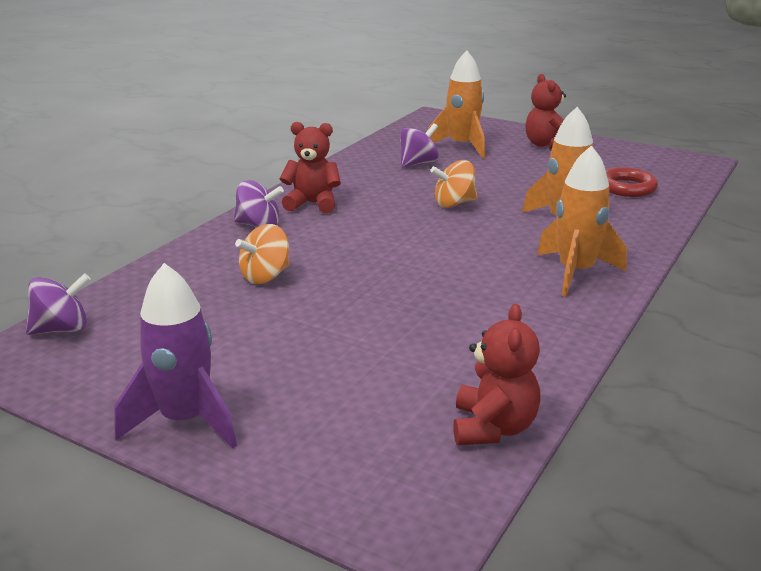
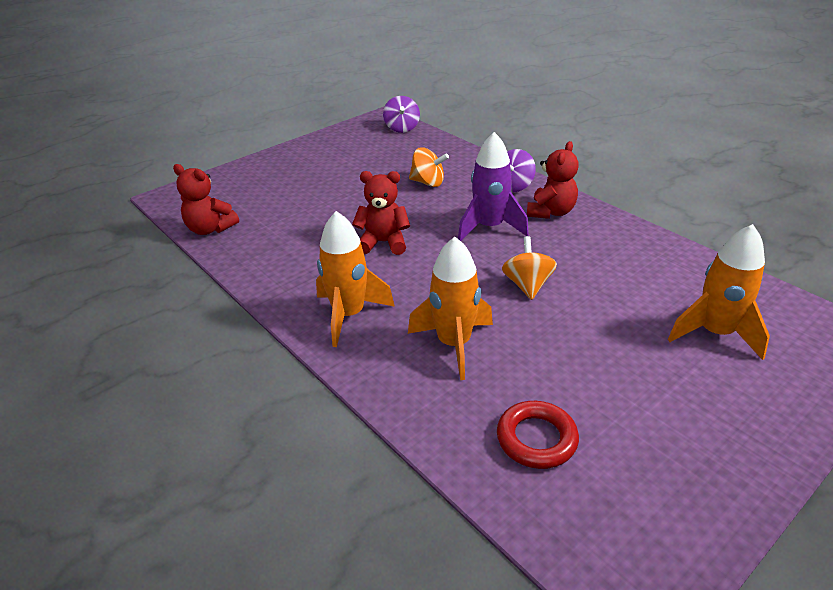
camera: 110 degrees right, 10 degrees up
purple rocket [114,263,237,448] -> purple rocket moved to [458,132,529,241]
orange spinning top [235,224,290,284] -> orange spinning top turned 135 degrees clockwise [409,147,449,187]
purple spinning top [400,123,439,168] -> none
red teddy bear [526,74,566,149] -> red teddy bear moved to [352,171,410,255]

